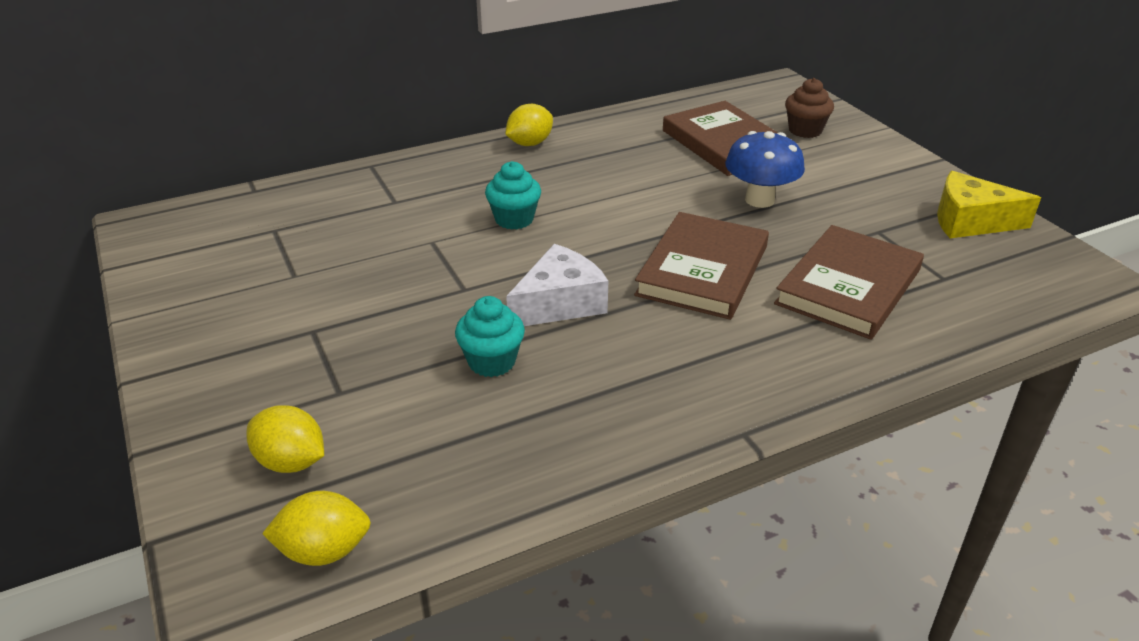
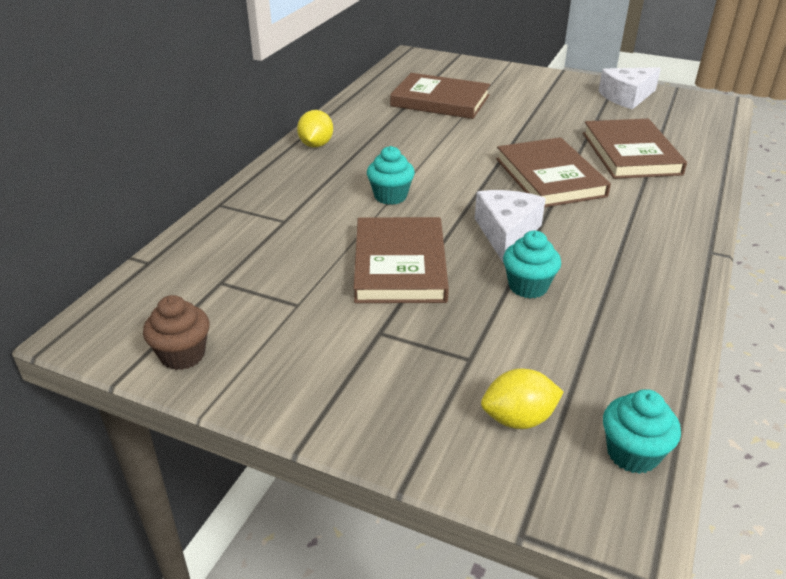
camera: 40 degrees left, 0 degrees up
yellow lemon [262,491,371,566] -> turquoise cupcake [603,389,681,474]
blue mushroom [725,131,805,208] -> none
brown cupcake [785,78,834,138] -> brown cupcake moved to [143,295,210,370]
yellow cheese [937,171,1041,238] -> white cheese [598,67,661,109]
none -> brown book [353,217,449,303]

